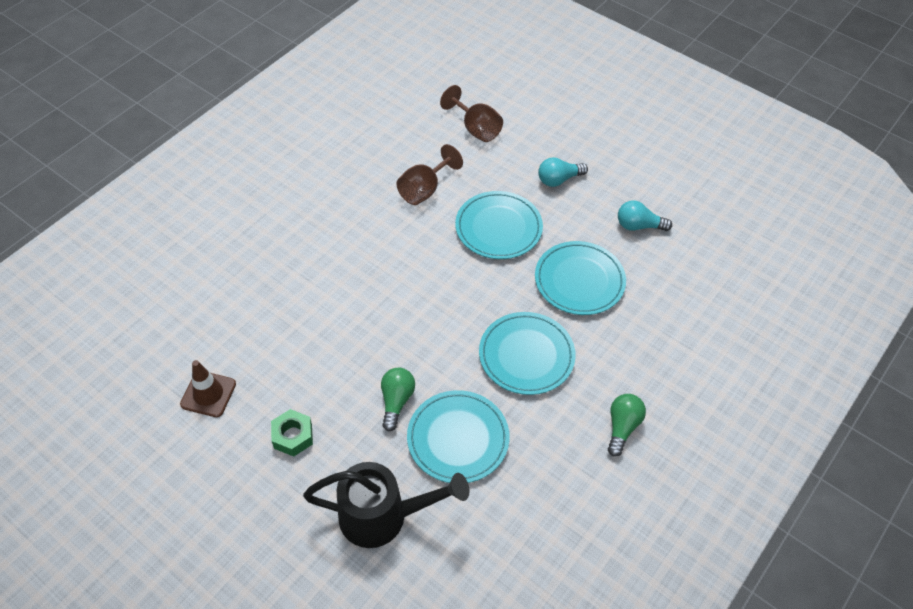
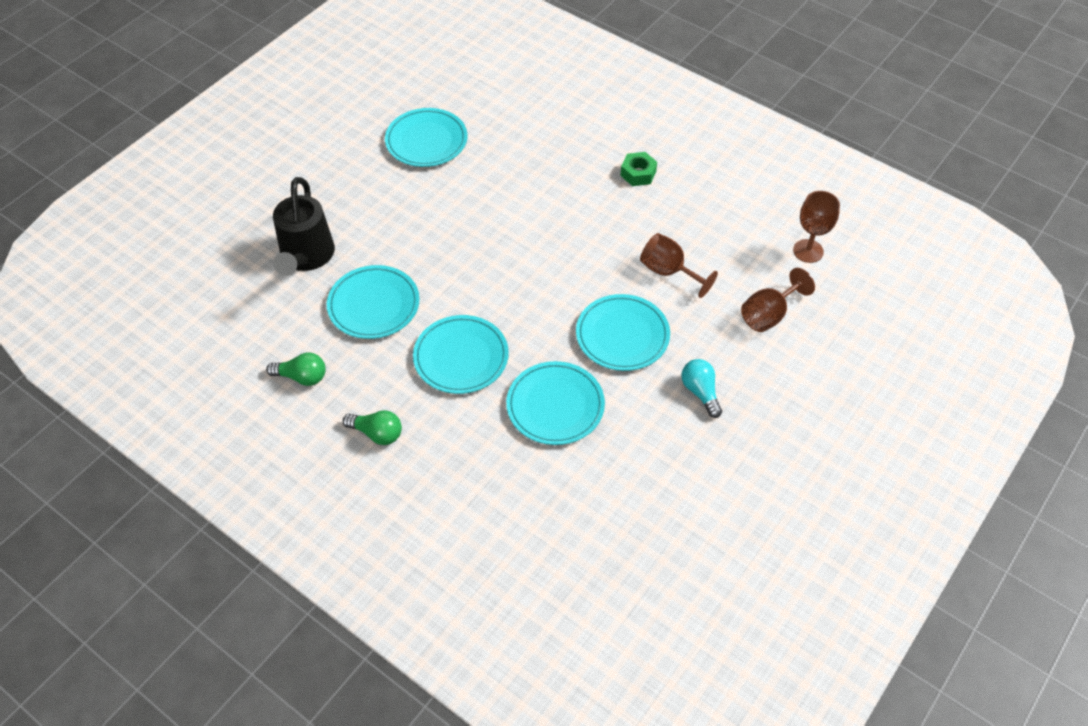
camera: 90 degrees right, 0 degrees up
brown traffic cone [180,360,236,417] -> turquoise plate [385,108,467,167]
green nut [271,409,313,457] -> green nut moved to [620,152,657,186]
green light bulb [381,368,415,431] -> green light bulb moved to [266,352,326,386]
turquoise light bulb [618,200,672,231] -> none
none -> brown goblet [793,191,840,263]

